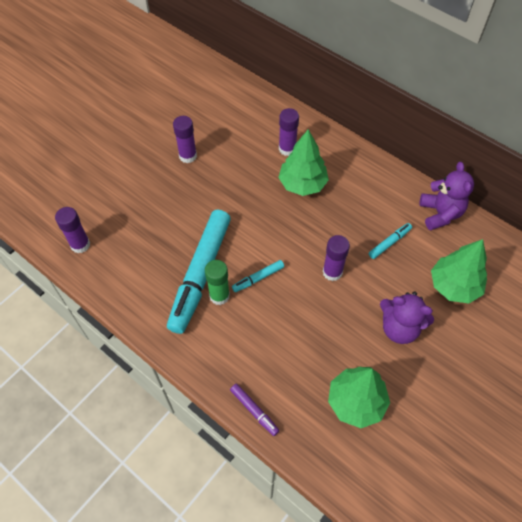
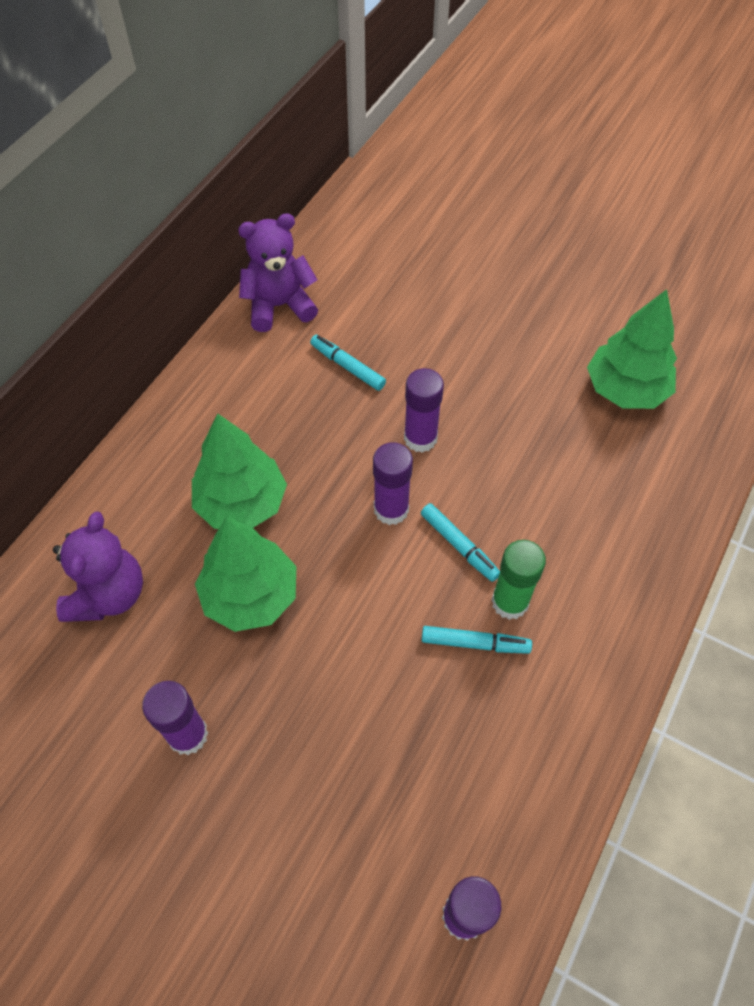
camera: 100 degrees left, 0 degrees up
turquoise marker [167,209,231,334] -> turquoise marker [422,626,532,654], size x0.42
purple marker [230,384,279,436] -> none
purple glue stick [279,108,299,156] -> purple glue stick moved to [373,442,413,525]
purple teddy bear [380,292,434,344] -> purple teddy bear moved to [53,512,143,622]
green tree [431,239,487,303] -> green tree moved to [195,517,296,632]

